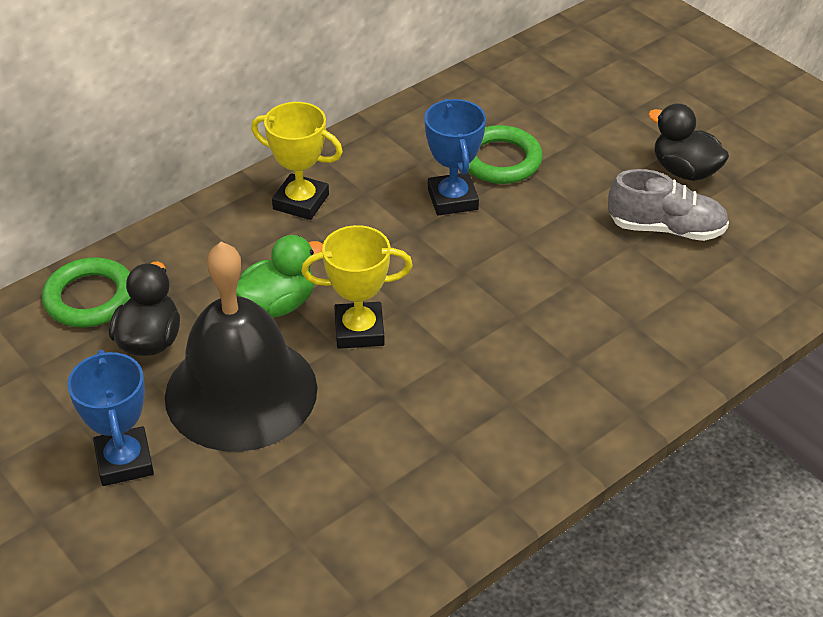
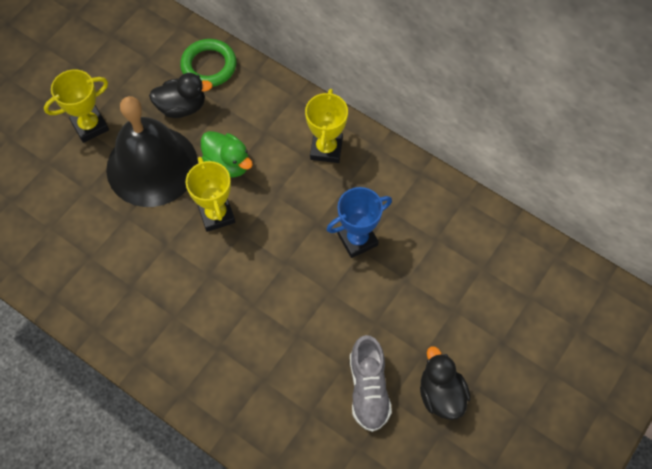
camera: 75 degrees right, 20 degrees up
blue trophy [67,350,154,486] -> yellow trophy [44,69,109,143]
green ring [468,125,543,184] -> none
black duck [648,103,729,181] -> black duck turned 45 degrees counterclockwise [420,346,470,420]

